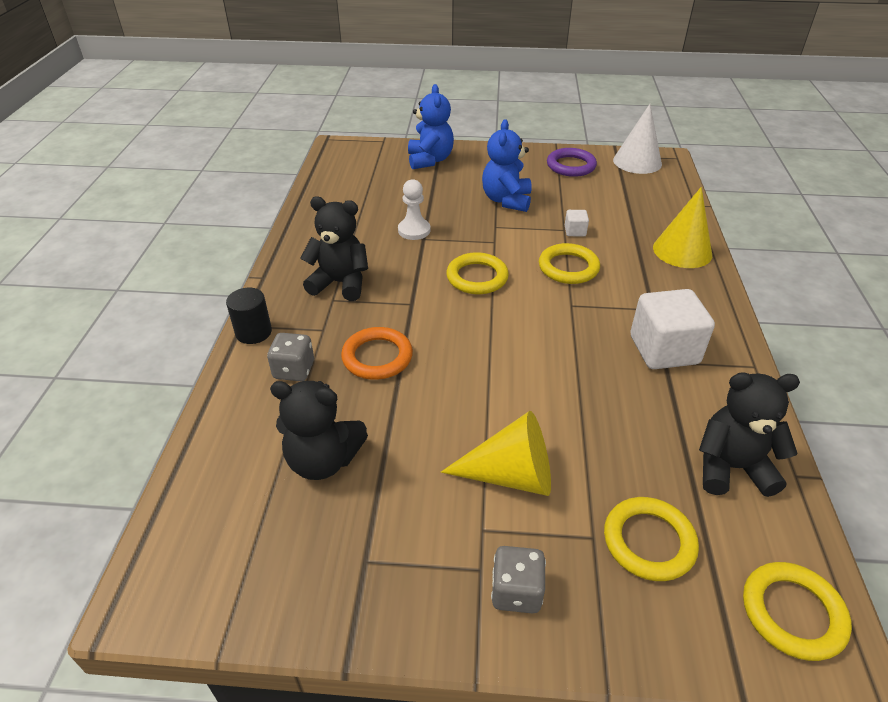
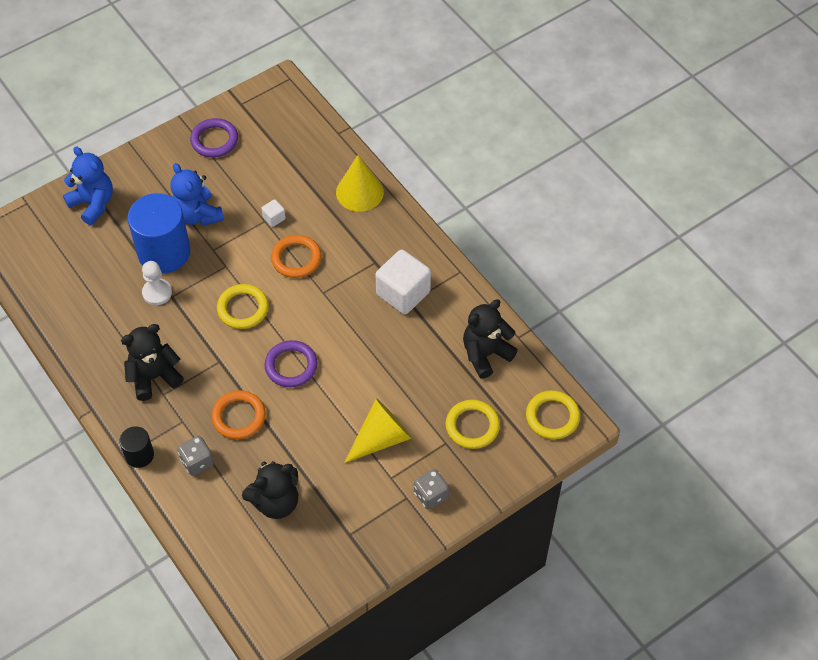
camera: 40 degrees left, 15 degrees up
yellow ring [539,243,600,284] -> orange ring [271,235,322,278]
white cone [613,104,662,174] -> none
none -> blue cylinder [127,193,191,274]
none -> purple ring [265,340,318,387]

